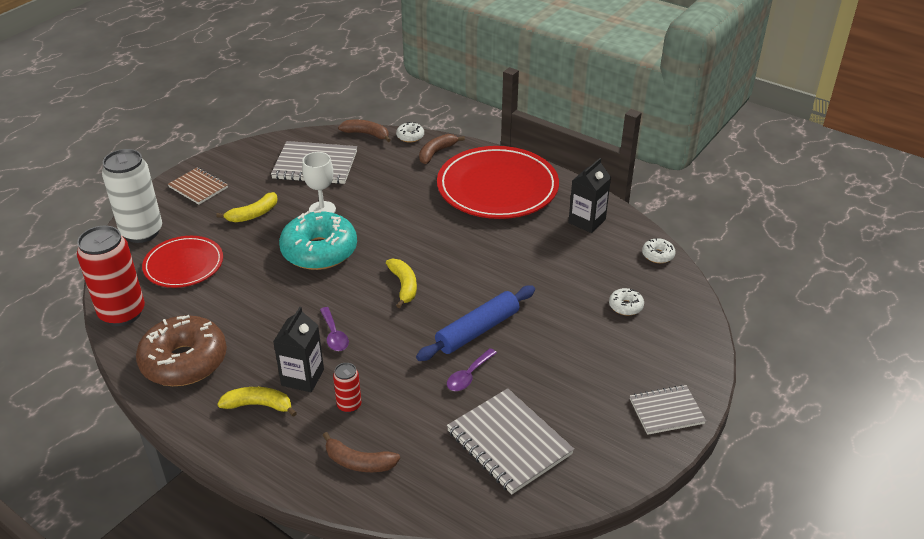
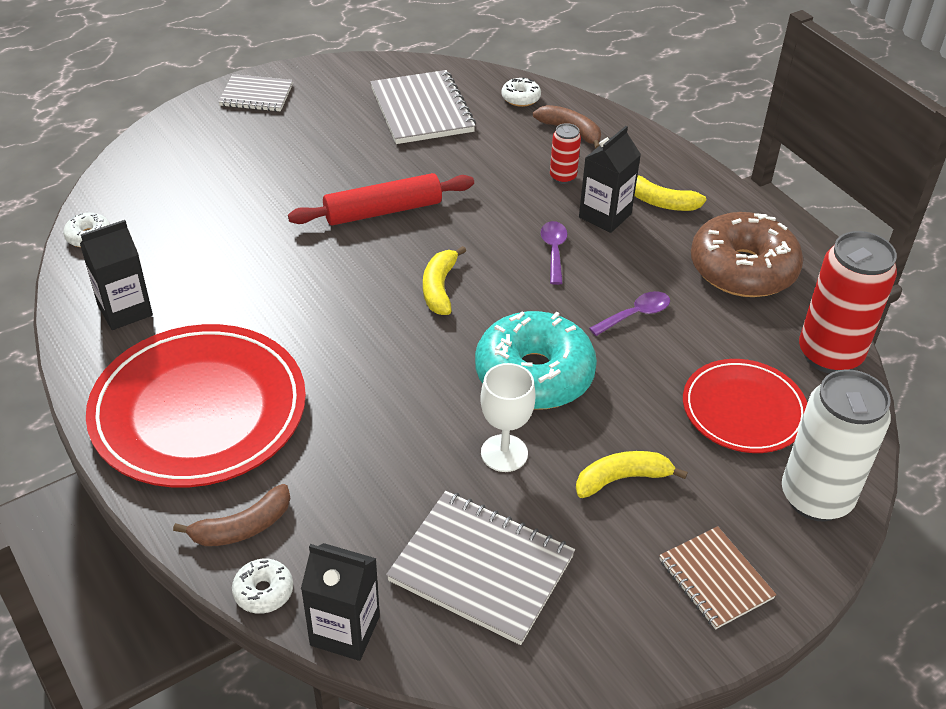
camera: 160 degrees left, 5 degrees up
brown banana [338,120,391,142] -> black carton [301,543,380,661]
blue rolling pin [416,286,535,361] -> red rolling pin [288,173,474,225]
purple spoon [447,348,497,391] -> purple spoon moved to [589,291,670,336]
white donut [609,288,644,316] -> white donut moved to [502,77,541,107]

